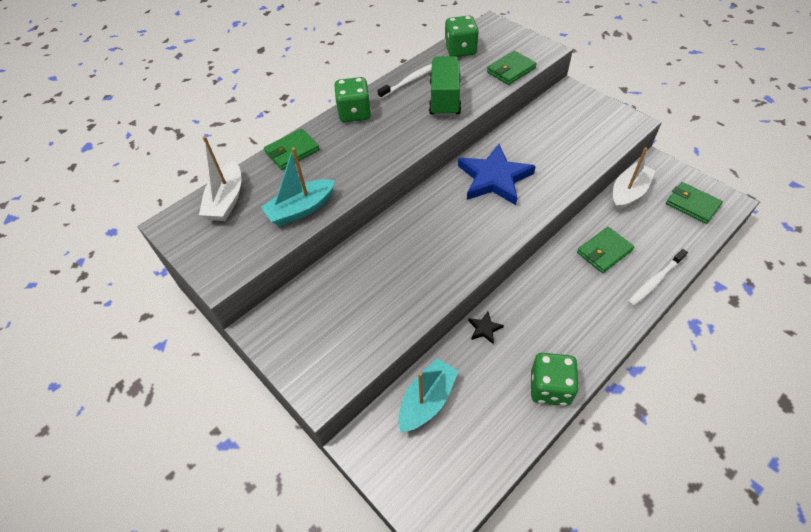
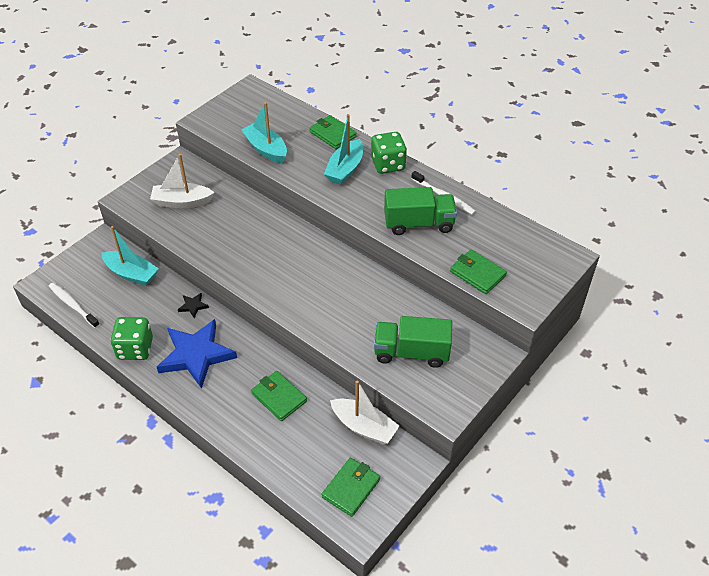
camera: 80 degrees right, 5 degrees down
white boat [199,136,241,221] -> white boat moved to [150,154,214,208]
green dice [445,15,479,57] -> none
blue star [458,144,536,205] -> blue star moved to [157,319,237,389]
white toothbrush [628,249,688,306] -> white toothbrush moved to [49,283,100,328]
none -> turquoise boat [324,114,363,185]
none -> green truck [374,316,452,368]

